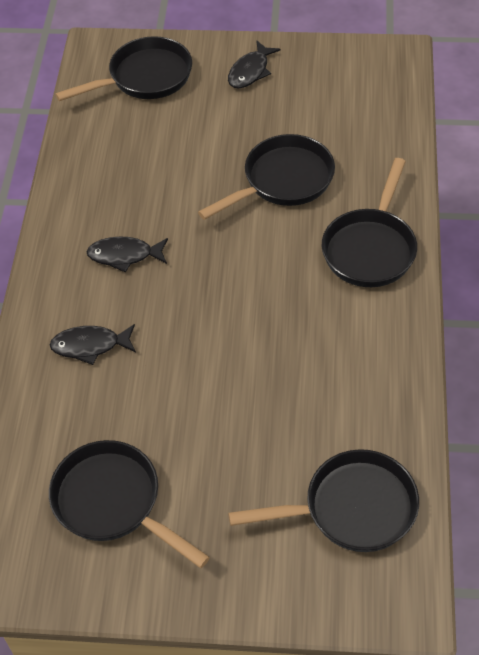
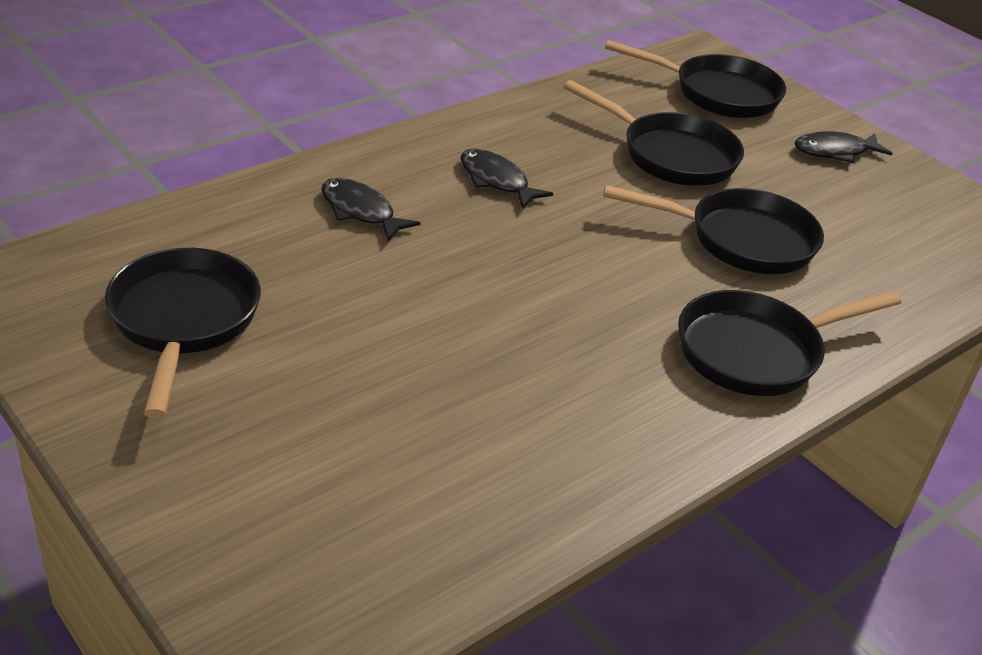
camera: 40 degrees right, 15 degrees down
black pan [228,449,419,552] -> black pan moved to [564,80,744,186]

